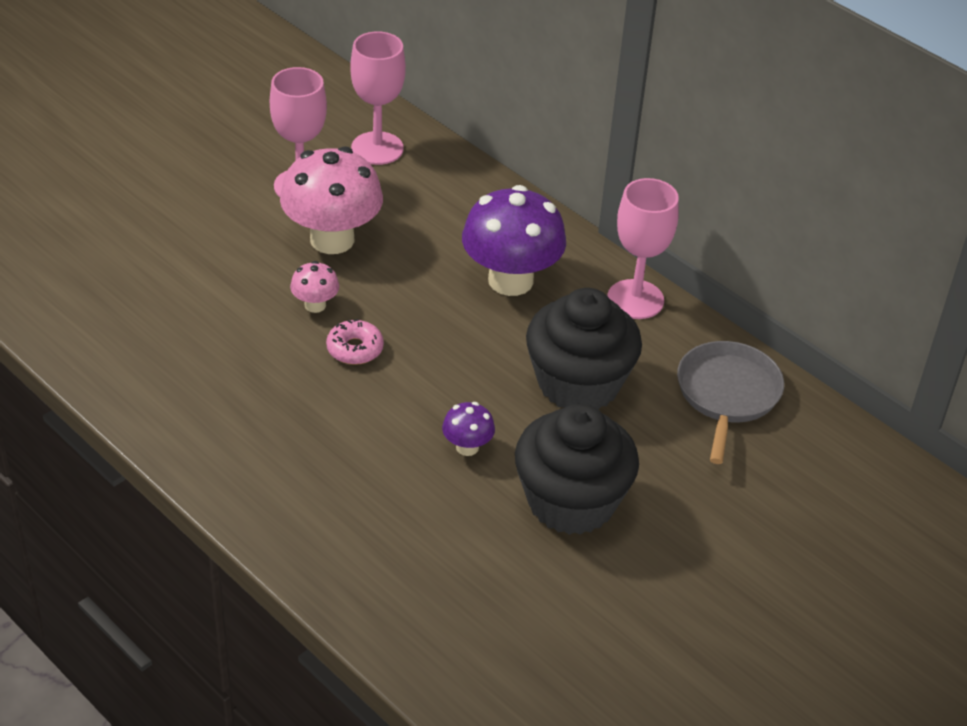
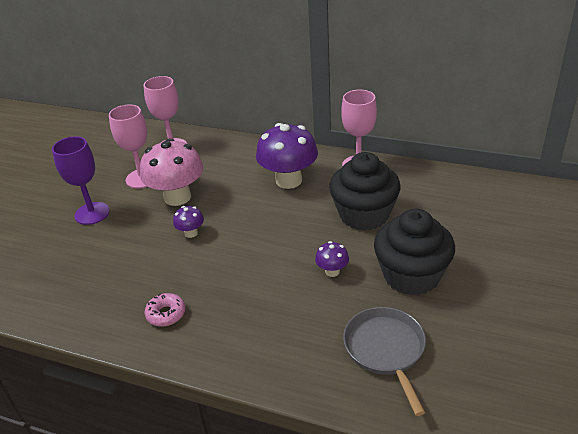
camera: 20 degrees left, 5 degrees down
pink mushroom [290,261,339,313] -> purple mushroom [173,206,204,238]
pink donut [326,319,384,365] -> pink donut moved to [145,293,185,326]
grey pan [677,341,784,464] -> grey pan moved to [343,307,426,416]
none -> purple goblet [52,136,110,225]

